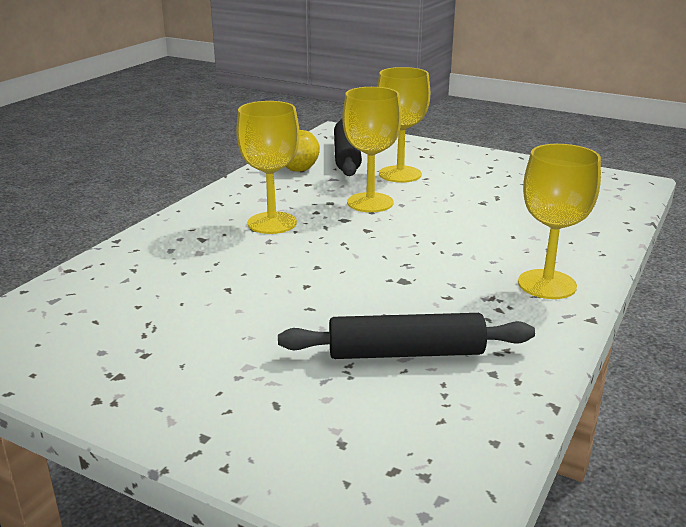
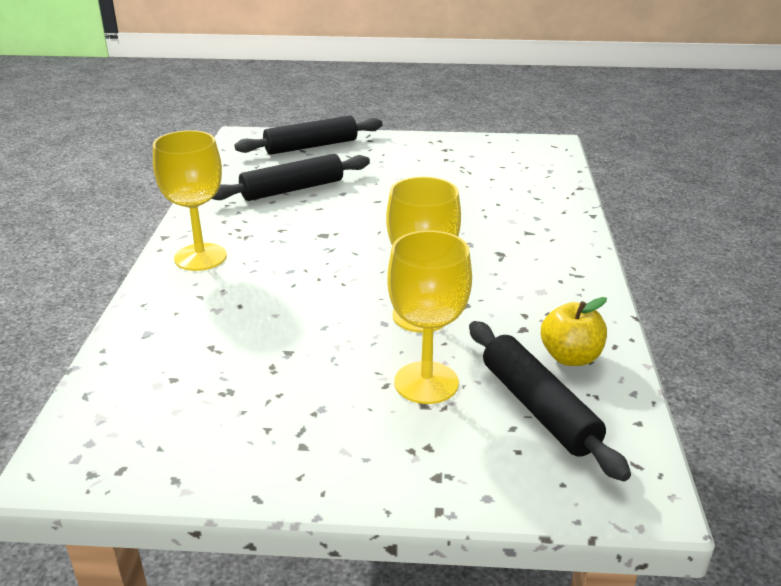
camera: 155 degrees right, 5 degrees up
yellow goblet [236,101,300,234] -> none
none -> black rolling pin [234,116,383,155]

